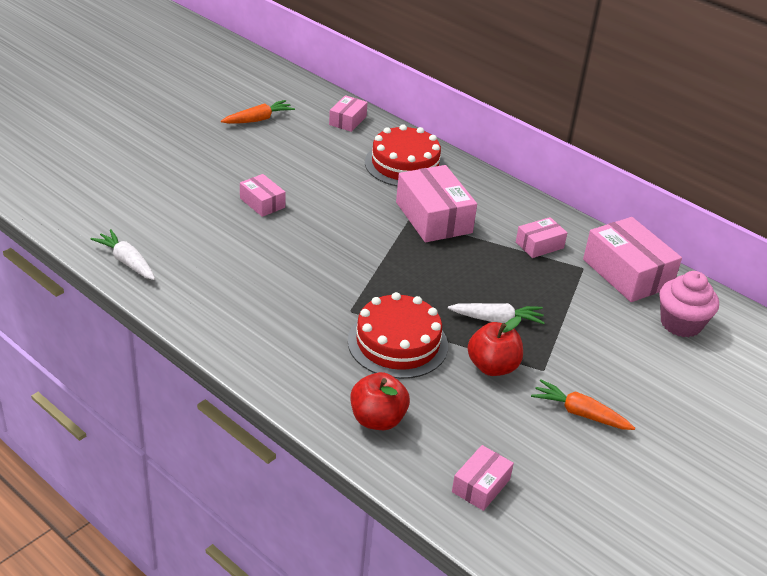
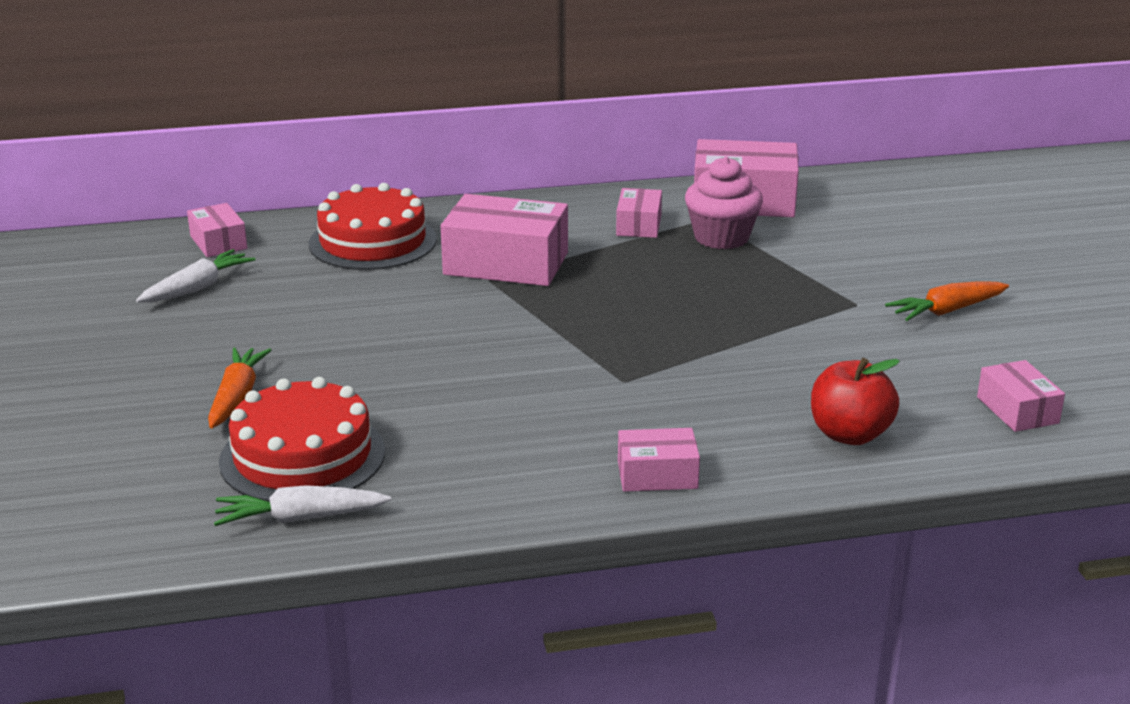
camera: 50 degrees left, 10 degrees down
orange carrot [221,100,295,124] -> orange carrot moved to [208,348,271,428]
pink box [240,174,286,217] -> pink box moved to [618,428,700,492]
red cake [348,292,448,379] -> red cake moved to [219,377,385,502]
white carrot [448,303,545,324] -> white carrot moved to [136,249,256,302]
red apple [468,316,523,376] -> none
pink cupcake [659,271,719,337] -> pink cupcake moved to [685,156,763,249]

